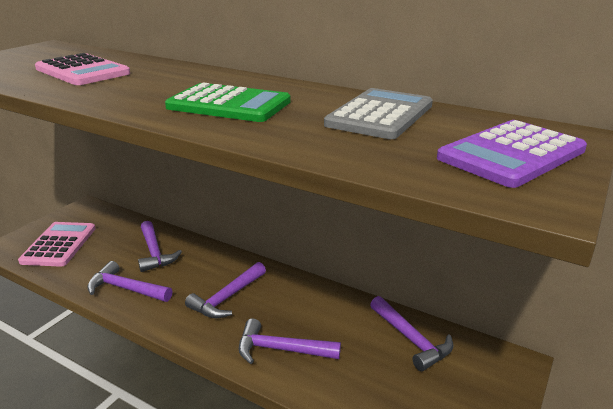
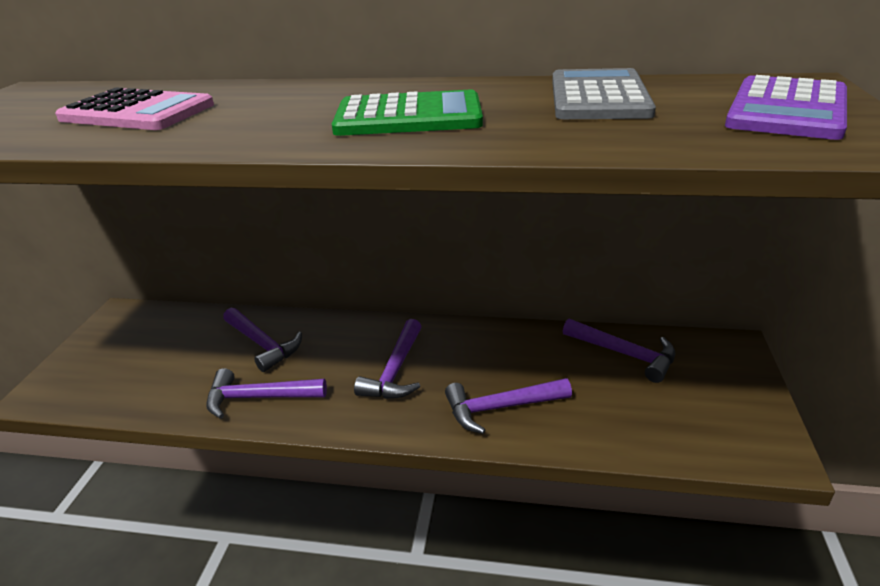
camera: 20 degrees left, 5 degrees up
pink calculator [18,222,96,267] -> none

